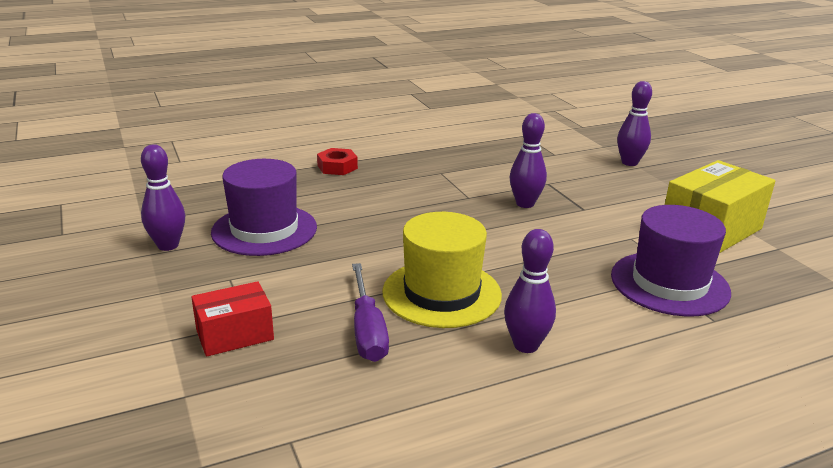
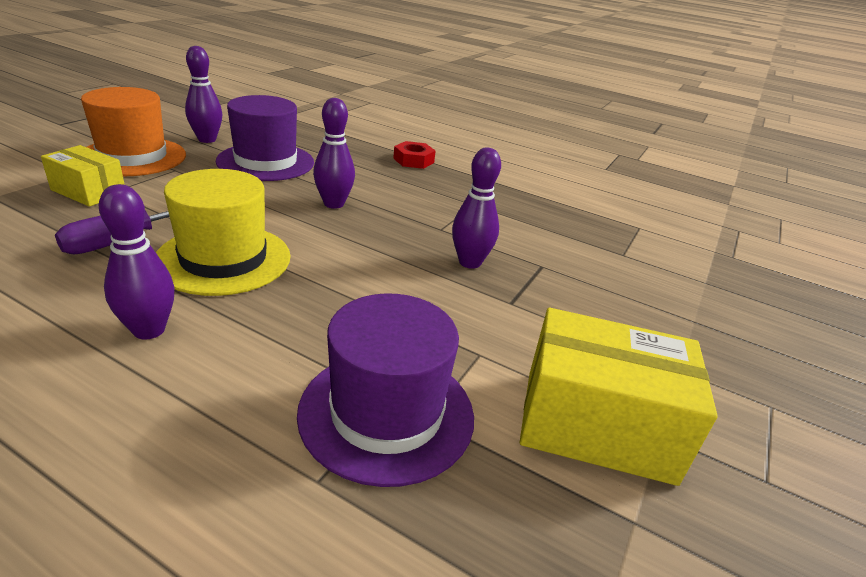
camera: 50 degrees right, 5 degrees up
red box [191,281,274,357] -> yellow box [41,145,125,207]
purple bowling pin [617,81,652,166] -> purple bowling pin moved to [313,98,355,209]
none -> orange hat [81,87,186,176]

